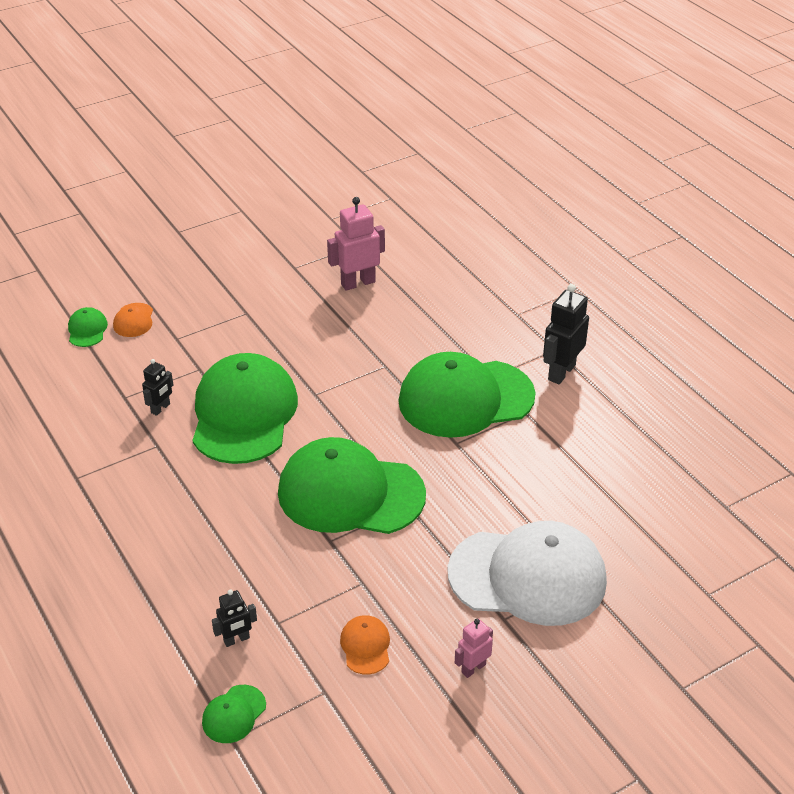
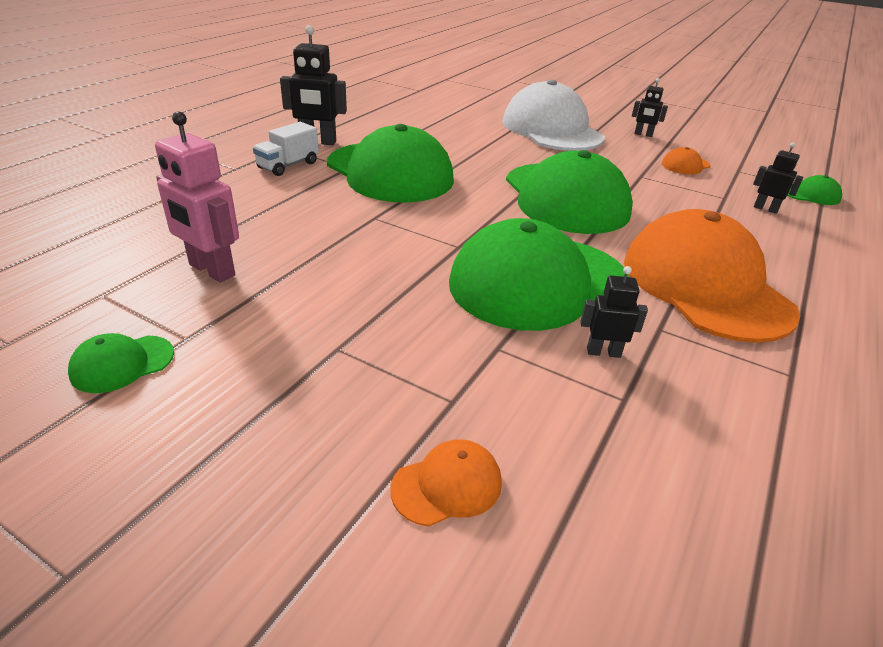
camera: 120 degrees left, 5 degrees down
green cap [68,307,108,347] -> green cap moved to [68,333,174,393]
pink robot [455,619,493,678] -> black robot [632,78,668,137]
none -> white truck [253,122,319,176]
none -> orange cap [624,209,800,343]

